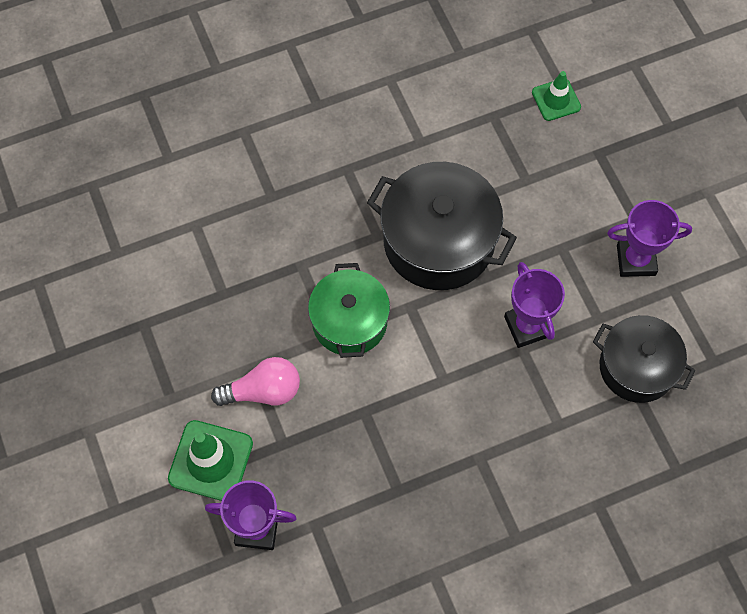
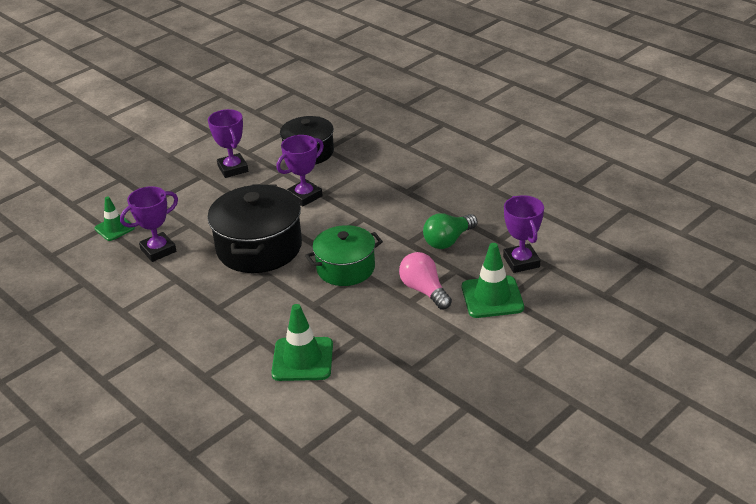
camera: 110 degrees left, 30 degrees down
none -> purple trophy [120,186,178,262]
none -> green traffic cone [271,304,333,381]
none -> green light bulb [423,213,478,249]

